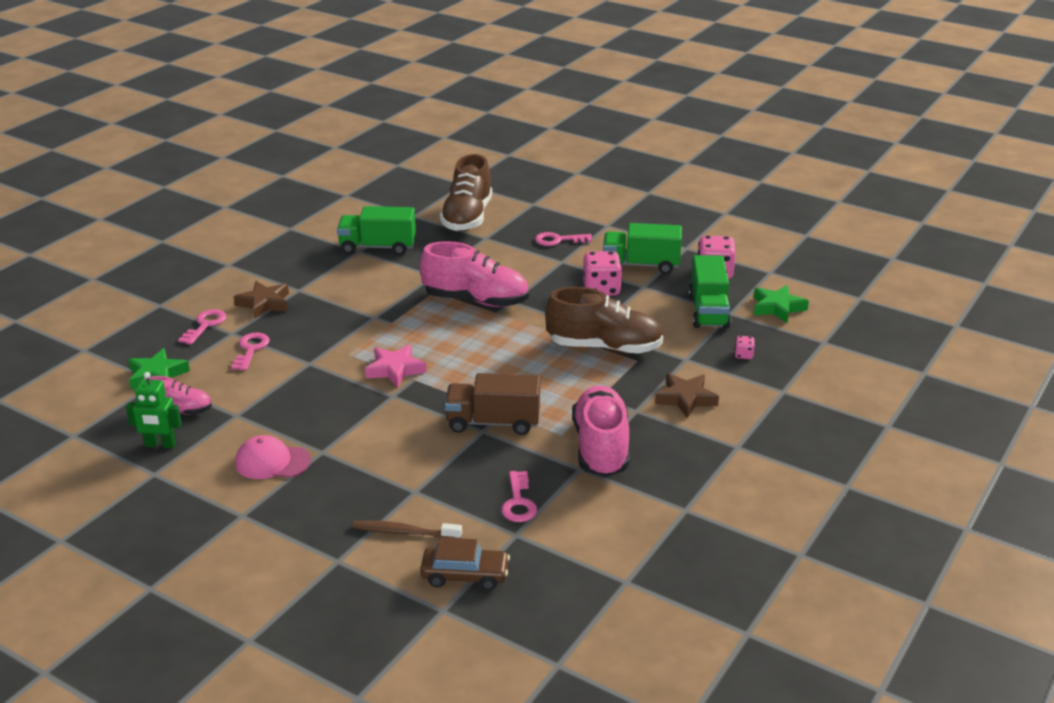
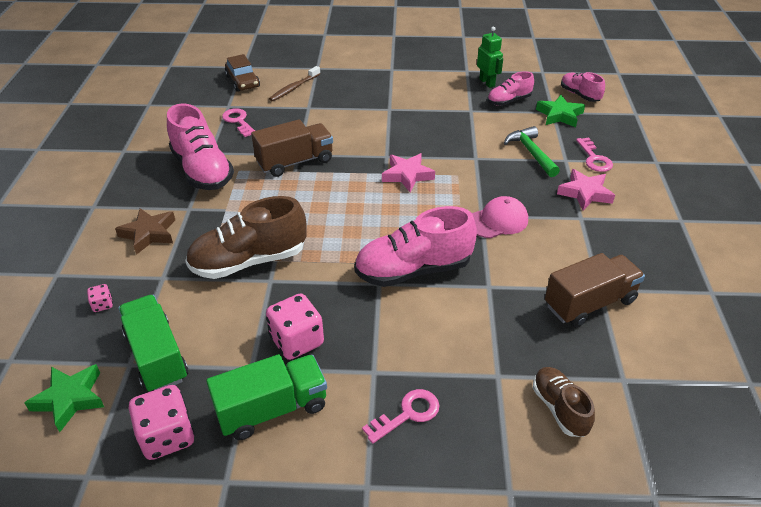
camera: 150 degrees right, 10 degrees up
green robot [126,372,182,449] -> green robot turned 90 degrees clockwise [477,27,503,88]
pink key [231,333,270,370] -> green hammer [504,126,560,177]
brown star [234,281,289,319] -> pink star [557,169,615,211]
pink cap [235,435,311,479] -> pink cap moved to [472,196,528,238]
green truck [337,206,416,255] -> brown truck [545,253,645,327]
brown toothbrush [352,520,462,538] -> brown toothbrush turned 150 degrees clockwise [269,66,321,101]
brown car [420,537,510,590] -> brown car turned 90 degrees counterclockwise [225,54,260,92]
brown shoe [440,154,492,231] -> brown shoe [533,367,595,437], size x0.56
none -> pink shoe [561,72,605,102]

